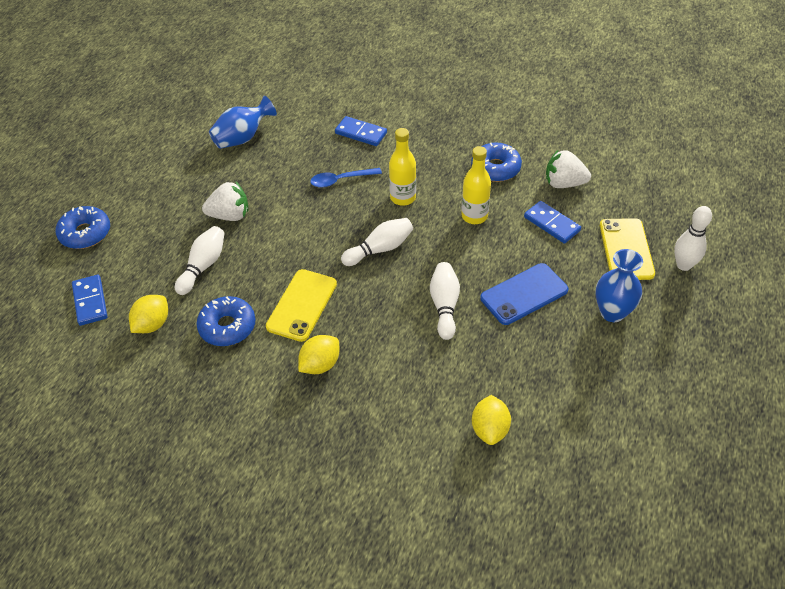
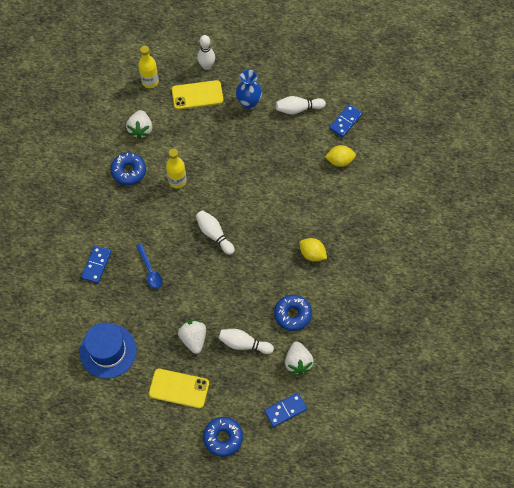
camera: 100 degrees left, 15 degrees up
yellow lemon [129,295,168,333] -> white strawberry [285,341,314,375]
blue vase [209,96,277,149] -> blue hat [80,323,137,379]
yellow phone [266,269,337,342] -> yellow phone moved to [149,369,209,408]
yellow bottle [389,128,416,205] -> yellow bottle moved to [138,46,159,88]
white bowling pin [430,262,460,340] -> white bowling pin moved to [276,96,326,114]
blue phone [480,263,568,325] -> none
blue domino [524,201,581,244] -> blue domino moved to [329,104,362,138]

